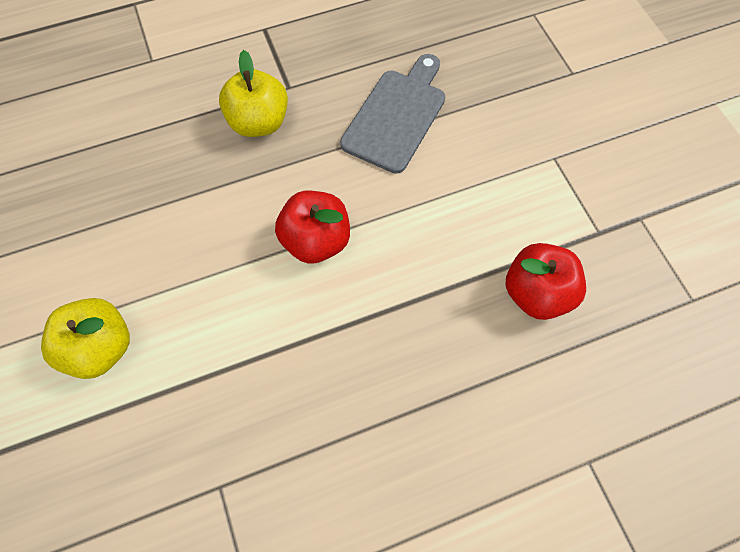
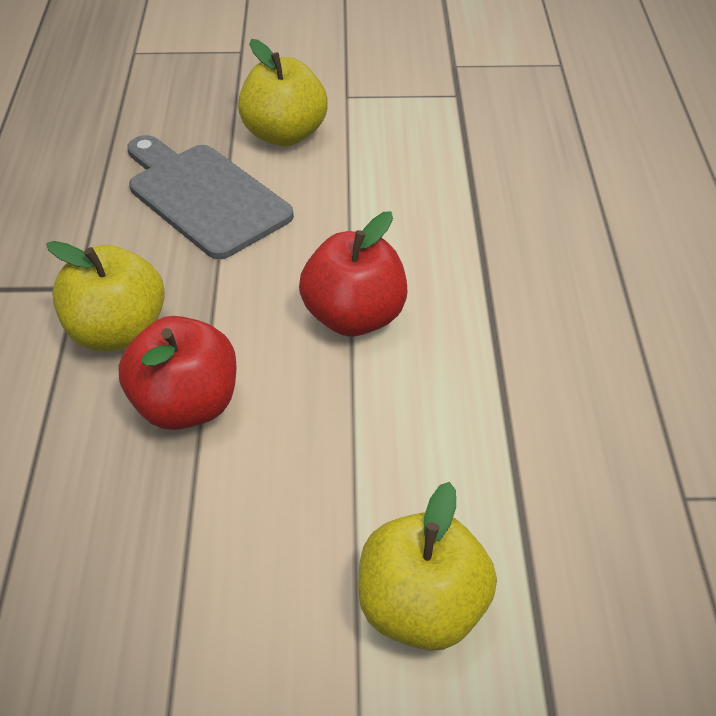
camera: 70 degrees left, 20 degrees down
red apple [506,243,586,320] -> red apple moved to [119,316,236,430]
none -> yellow apple [238,39,328,146]

